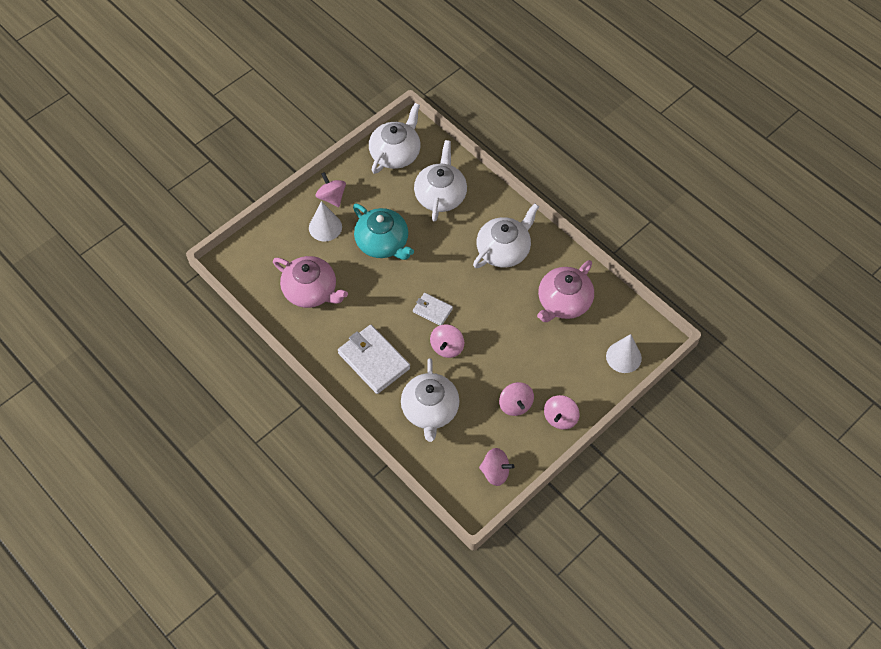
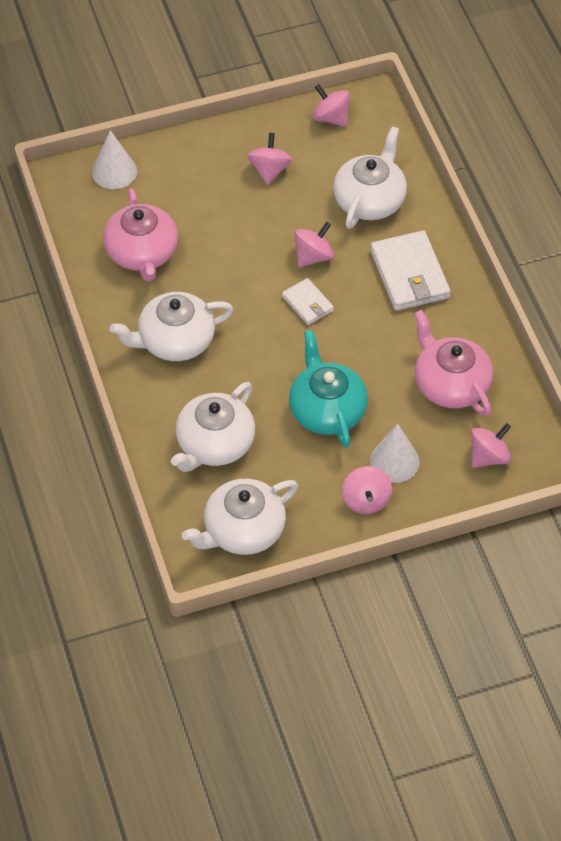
camera: 155 degrees left, 5 degrees down
pink teapot [537,260,594,322] -> pink teapot turned 105 degrees clockwise [103,188,178,282]
pink spinning top [544,395,579,430] -> pink spinning top moved to [471,423,511,468]

